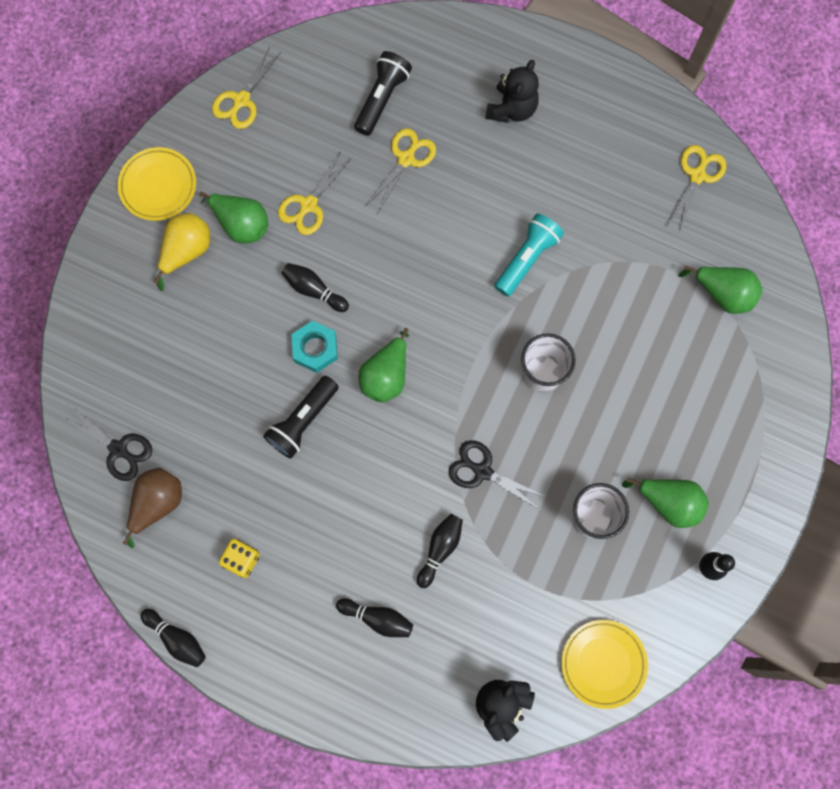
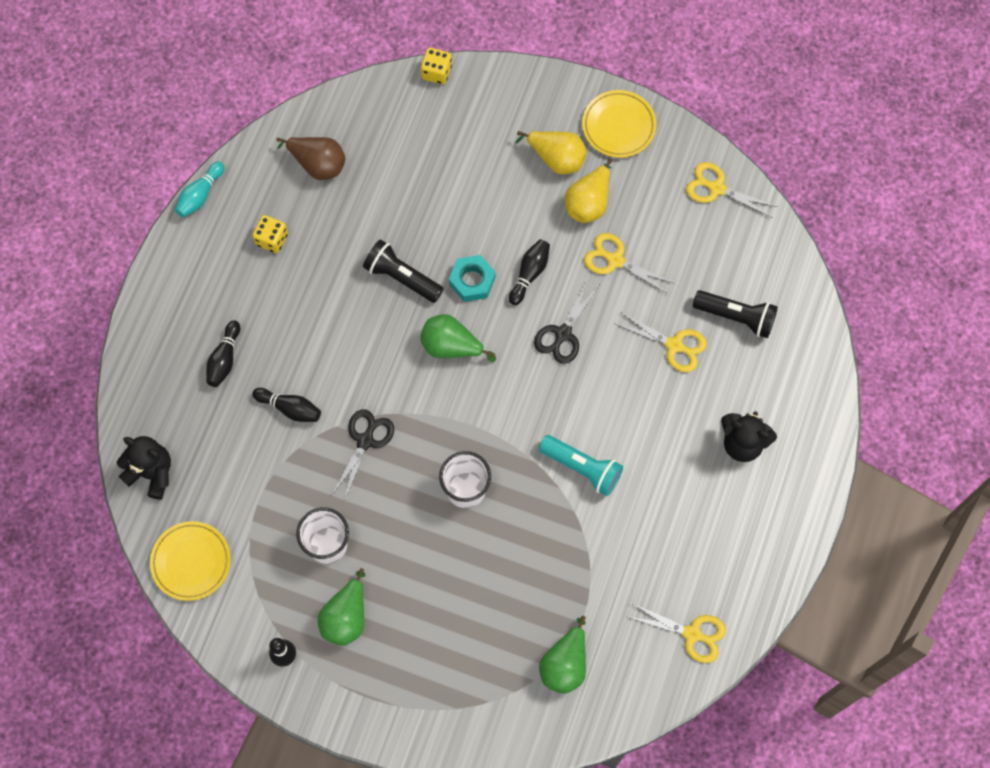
camera: 85 degrees right, 5 degrees down
black scissors [62,406,152,481] -> black scissors moved to [534,279,600,364]
black bowling pin [140,609,206,667] -> turquoise bowling pin [175,161,224,217]
green pear [199,192,268,243] -> yellow pear [565,159,612,223]
none -> yellow dice [421,47,452,85]

